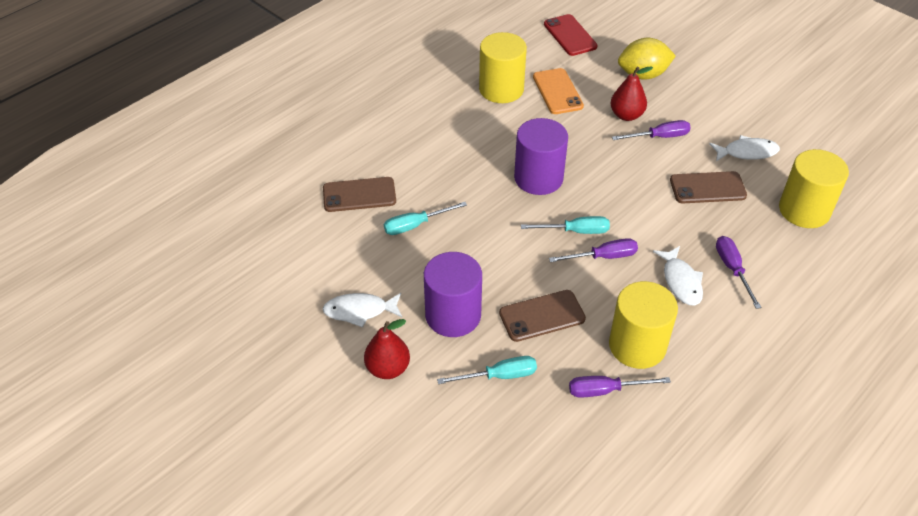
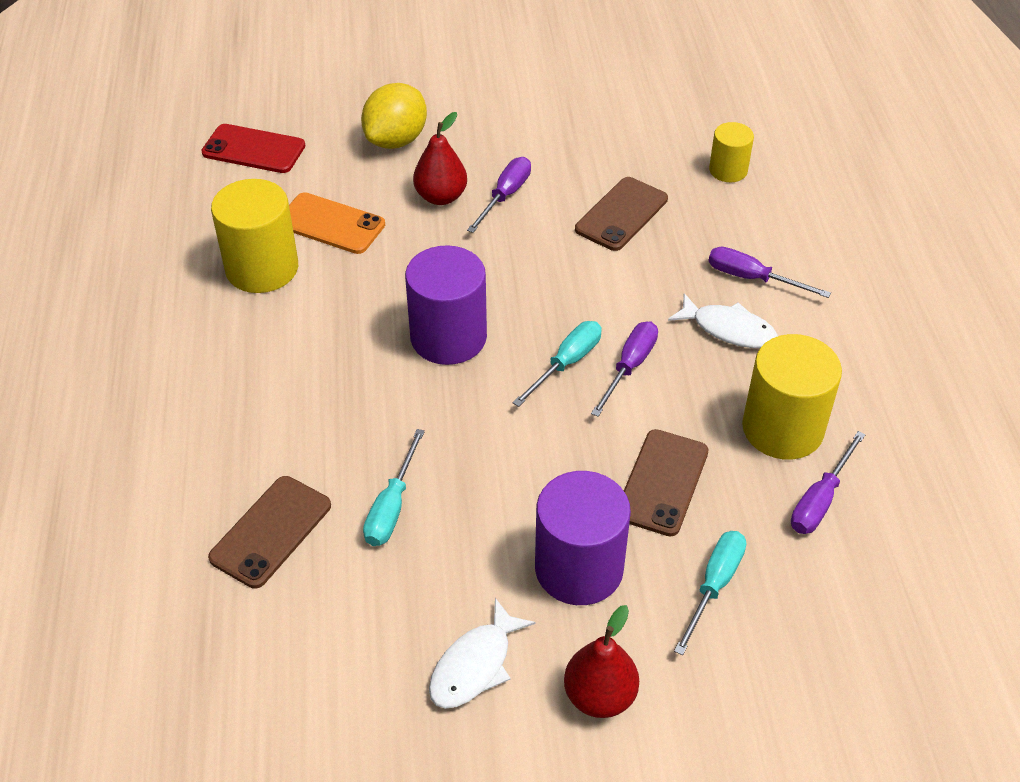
camera: 50 degrees left, 0 degrees up
white fish [709,135,780,162] -> none
yellow cylinder [779,149,849,228] -> yellow cylinder [709,122,754,182], size x0.57

